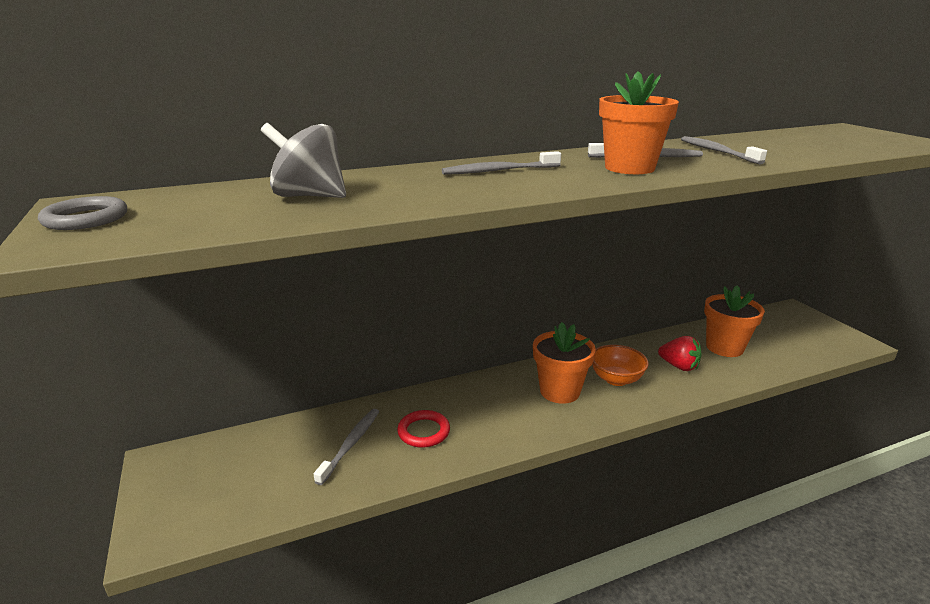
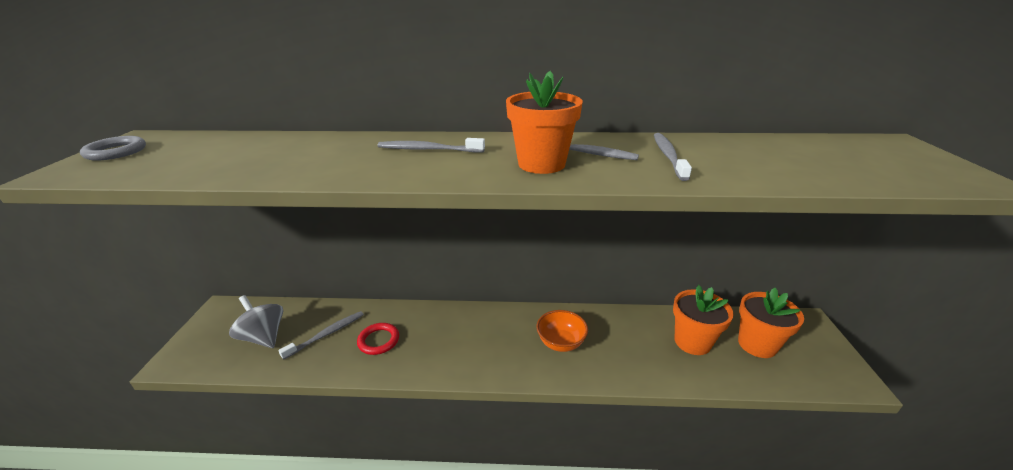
camera: 25 degrees right, 5 degrees up
grey spinning top [261,123,346,198] -> grey spinning top moved to [229,295,283,348]
orange flower pot [533,322,596,404] -> orange flower pot moved to [738,288,804,358]
red strawberry [658,336,702,371] -> none

